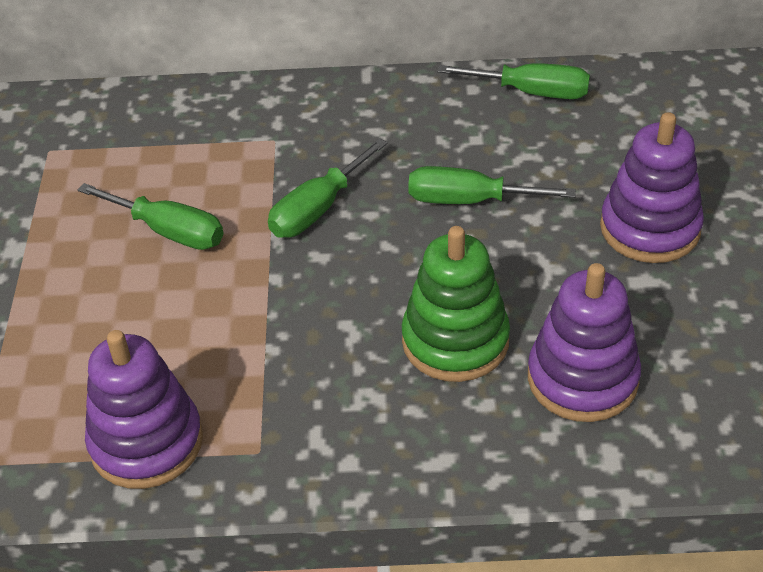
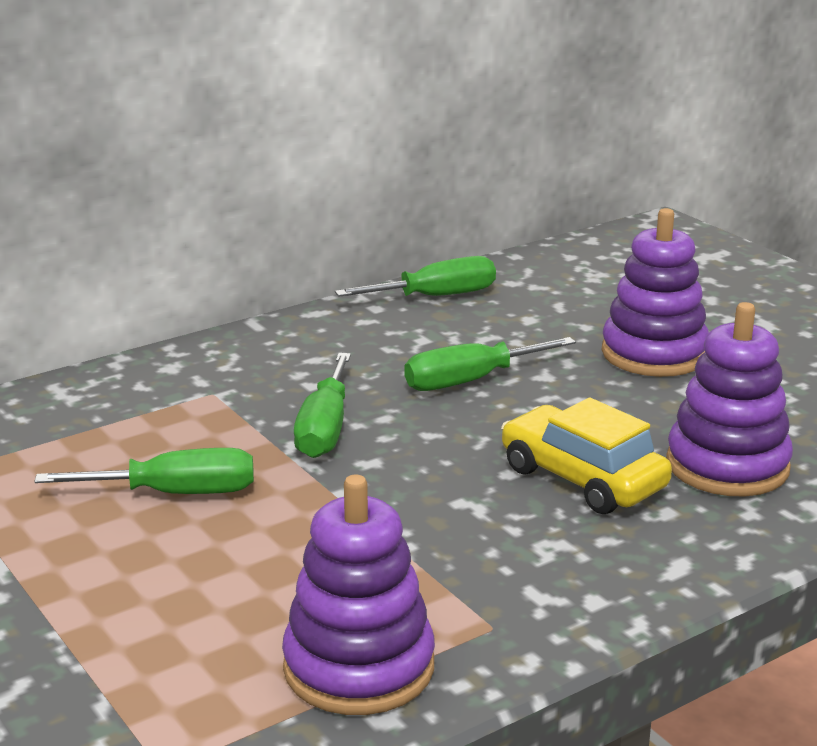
camera: 35 degrees left, 20 degrees down
green stacking toy [402,226,510,382] -> yellow car [501,397,672,514]

